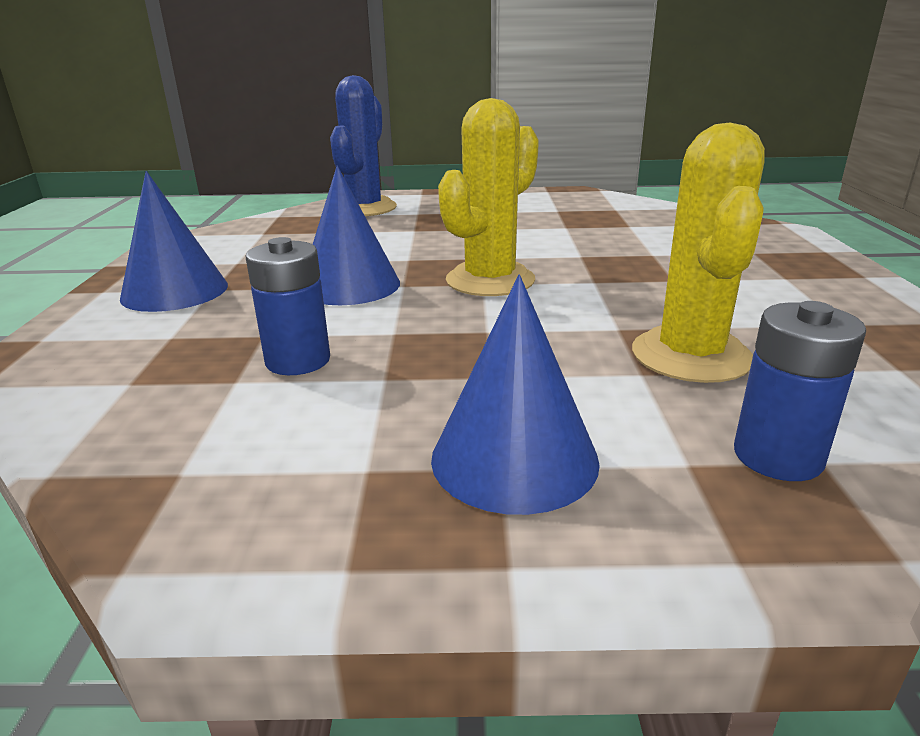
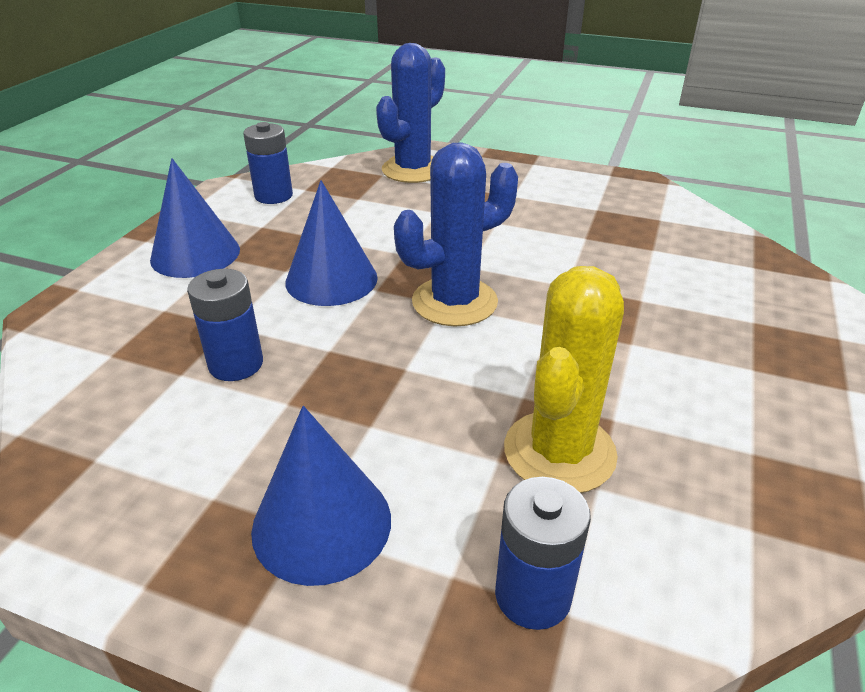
camera: 20 degrees right, 10 degrees up
yellow cactus [438,98,539,296] -> blue cactus [394,142,518,326]
none -> blue battery [243,122,293,204]

